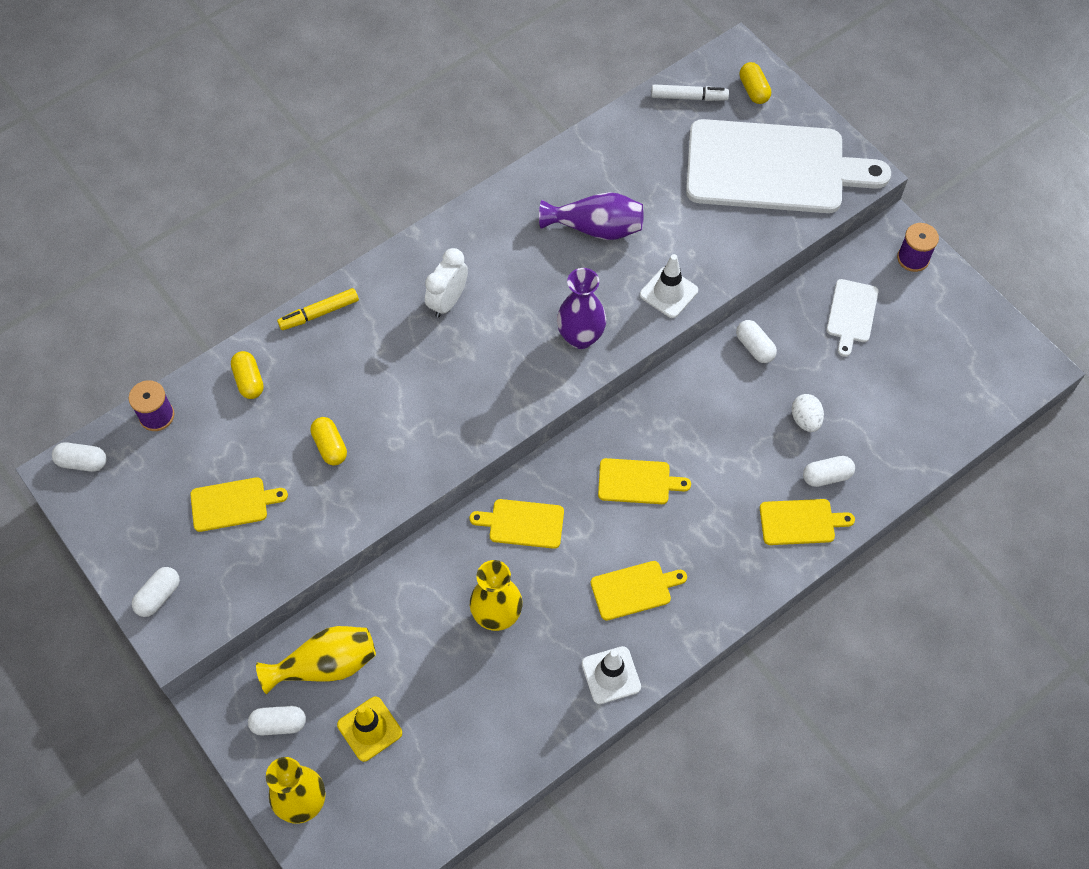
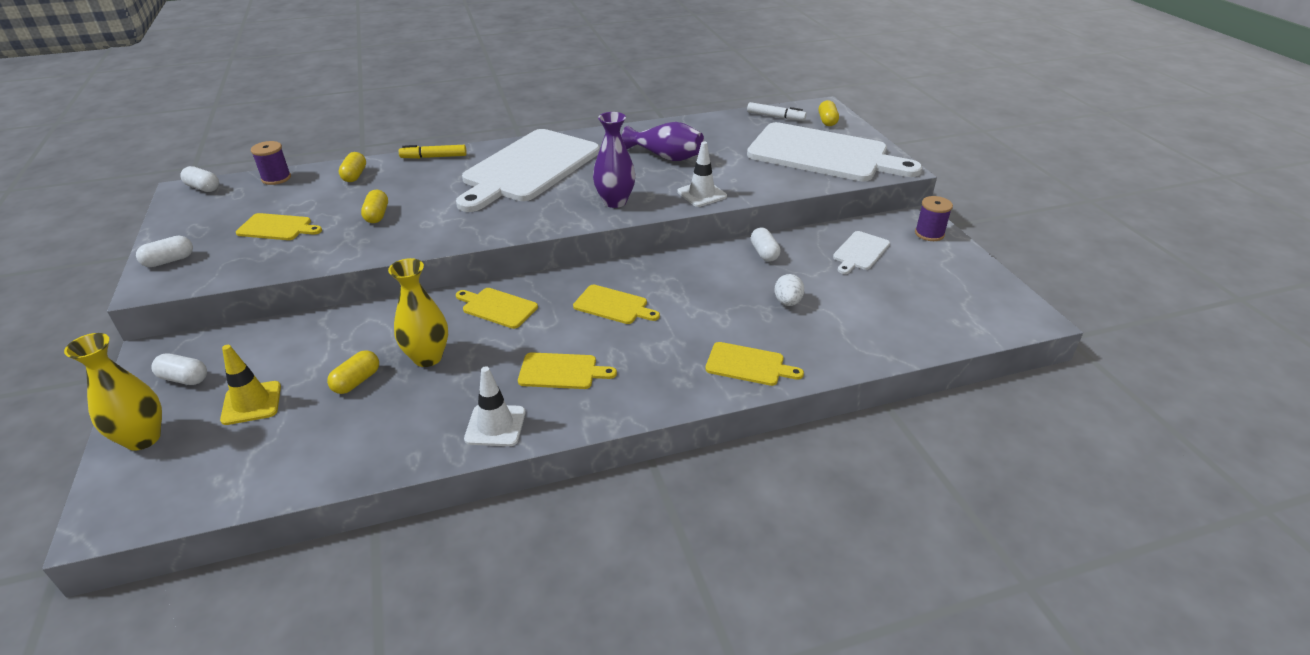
camera: 20 degrees right, 25 degrees down
yellow vase [256,626,376,694] -> none
white clock [425,248,468,318] -> white cutting board [456,129,600,212]
white capsule [803,456,855,487] -> none
none -> yellow capsule [327,350,379,394]

